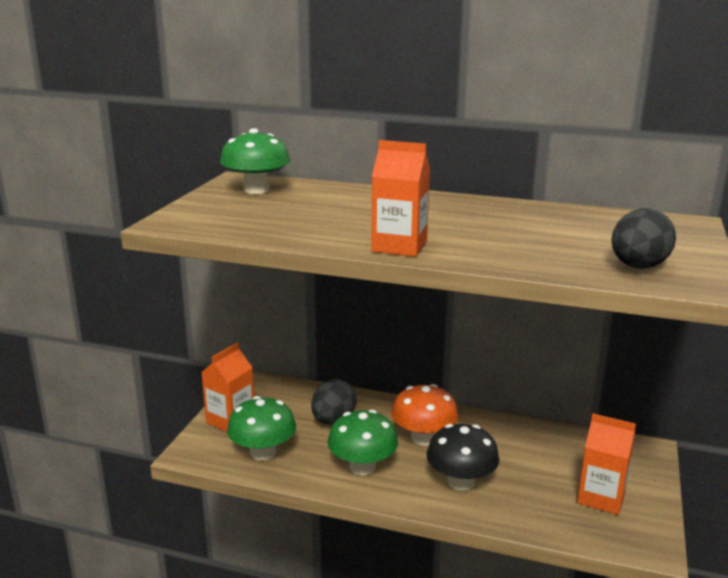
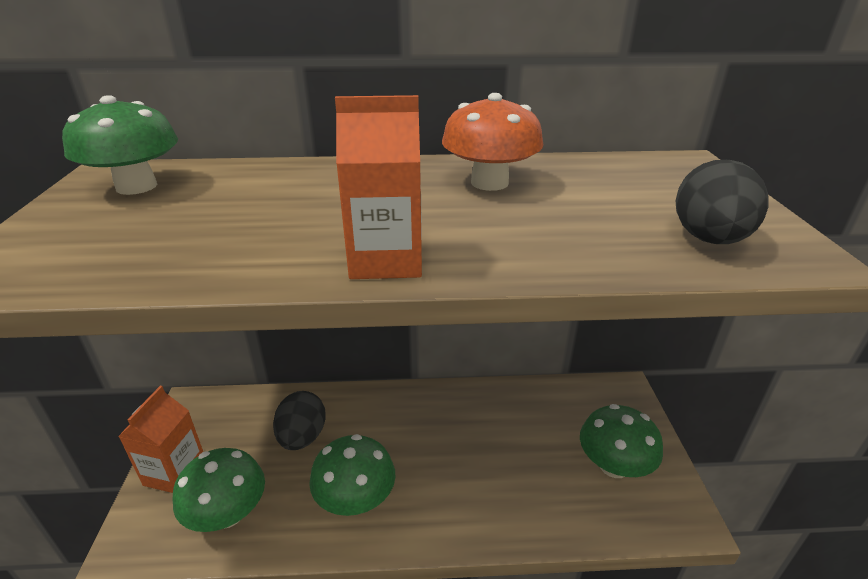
camera: 20 degrees left, 10 degrees up
orange mushroom [391,384,458,446] -> orange mushroom moved to [442,93,543,191]
black mushroom [426,424,500,491] -> none
orange carton [577,414,636,515] -> green mushroom [580,404,663,478]

